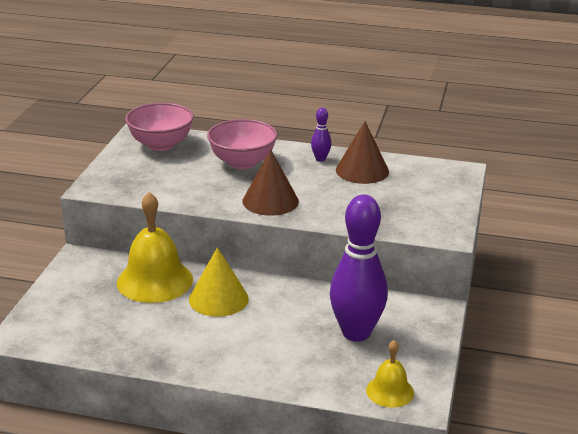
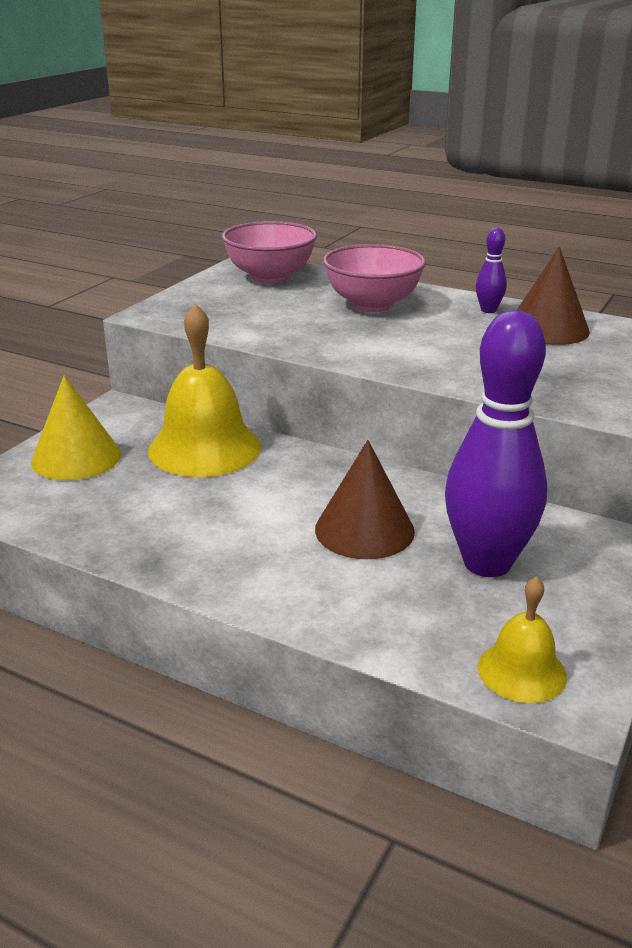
camera: 15 degrees right, 0 degrees up
yellow cone [189,247,249,317] -> yellow cone moved to [31,375,121,480]
brown cone [243,150,299,216] -> brown cone moved to [315,440,415,559]

